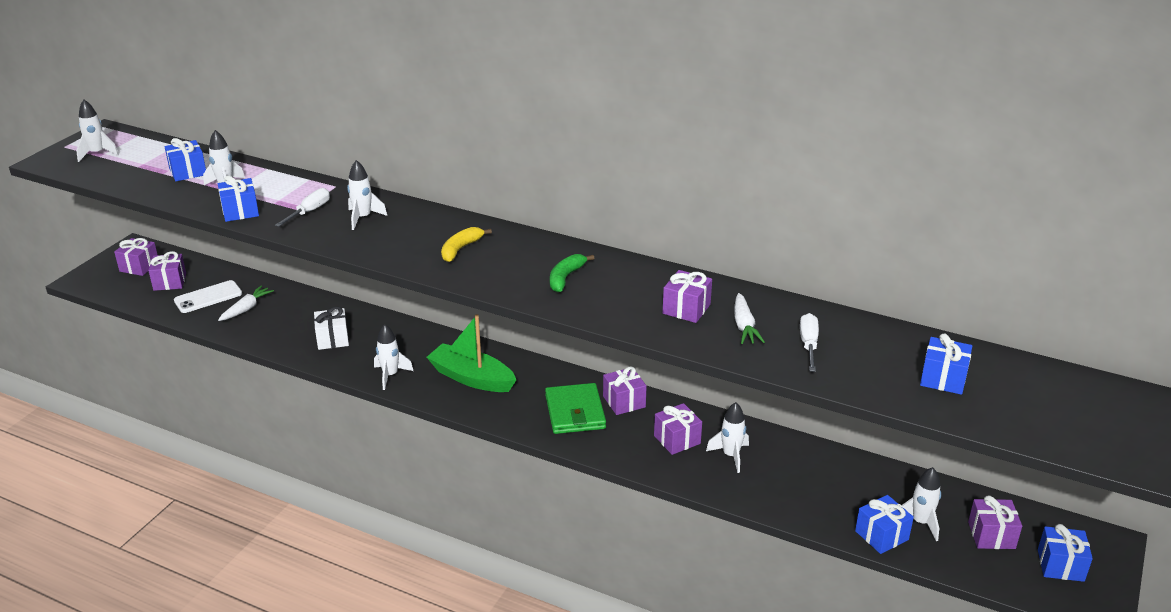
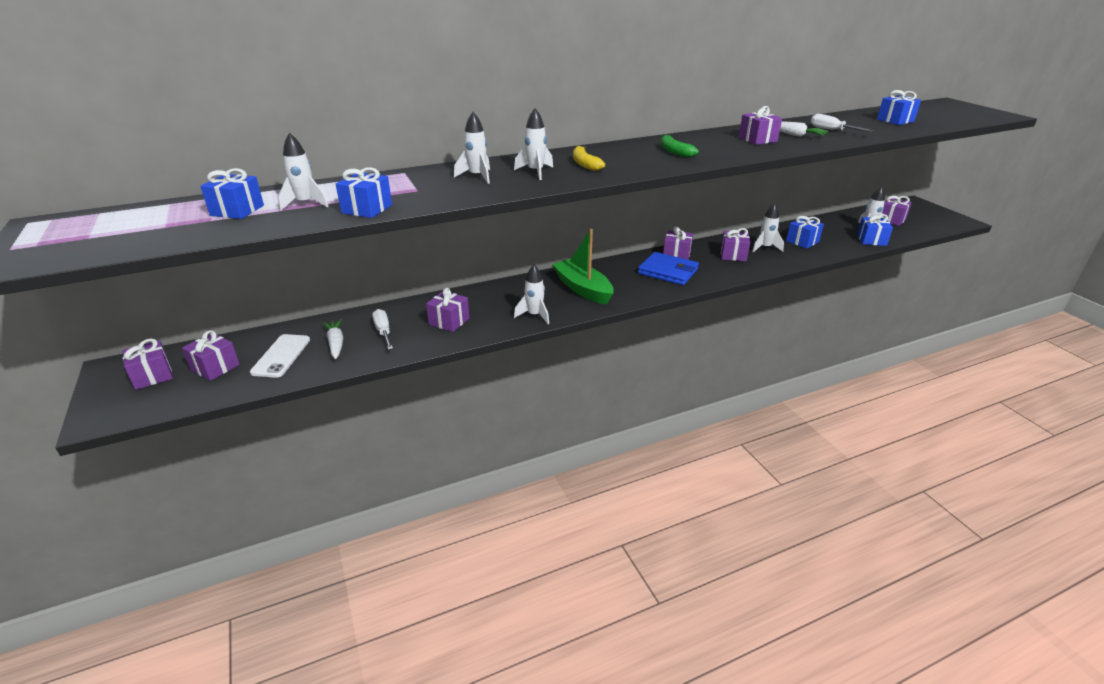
camera: 50 degrees left, 0 degrees up
white rocket [76,99,119,162] -> white rocket moved to [514,108,553,180]
white screwdriver [275,188,330,227] -> white screwdriver moved to [372,309,393,350]
white gift [314,306,349,350] -> purple gift [426,288,469,332]
green boat [427,314,516,392] -> green boat turned 75 degrees clockwise [552,229,614,305]
green wallet [545,383,606,434] -> blue wallet [638,252,699,285]
blue gift [1038,524,1093,582] -> blue gift moved to [786,216,824,249]

